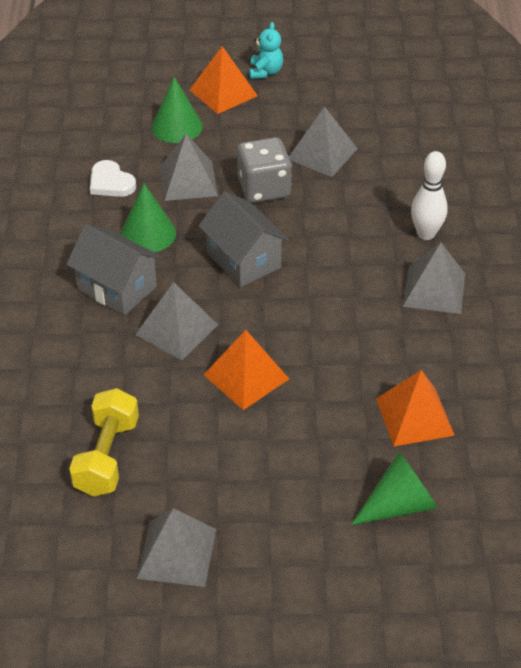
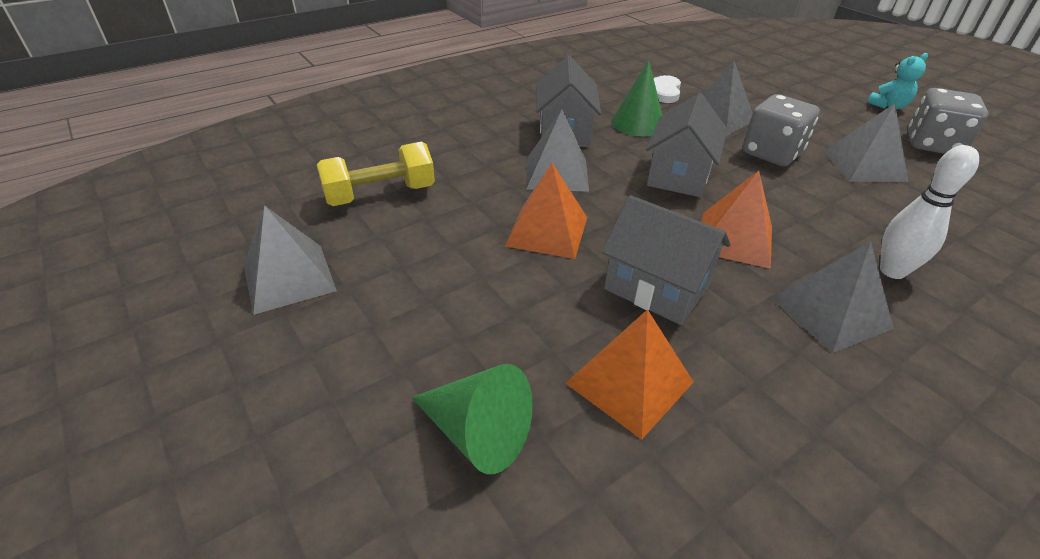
camera: 55 degrees right, 5 degrees down
green cone [151,77,203,143] -> none
orange pyramid [189,46,258,114] -> orange pyramid moved to [701,171,772,269]
none -> grey house [601,195,731,325]
none -> grey dice [908,88,988,154]

